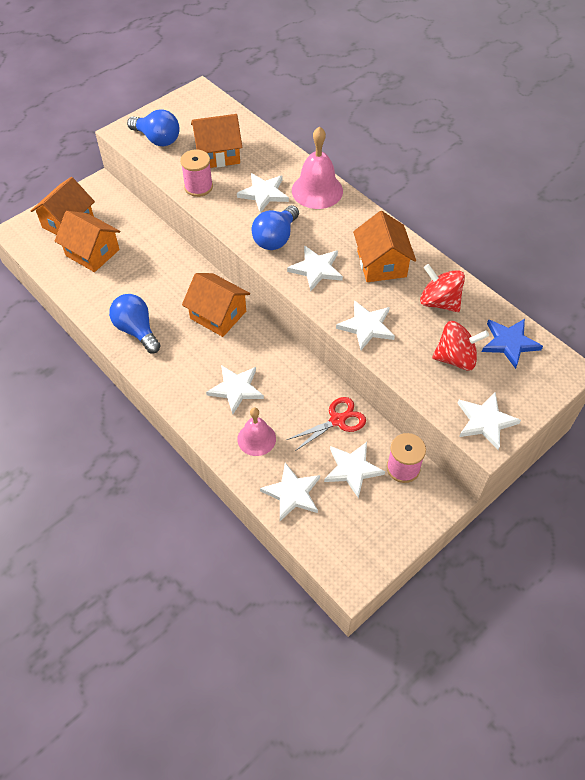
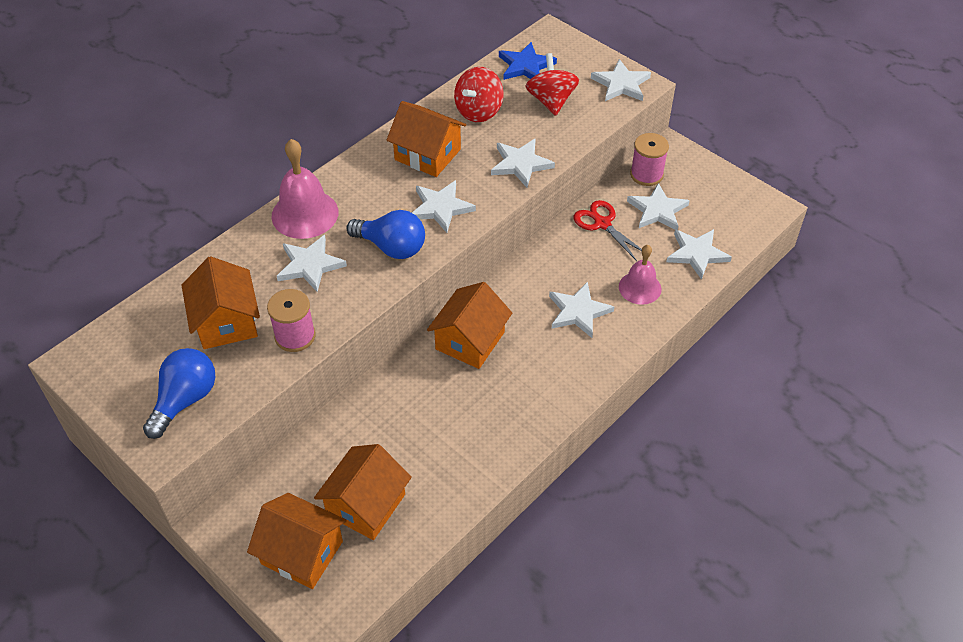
camera: 95 degrees left, 5 degrees down
blue light bulb [109,294,161,353] -> none
orange house [353,211,416,282] -> orange house turned 45 degrees clockwise [387,101,466,177]

